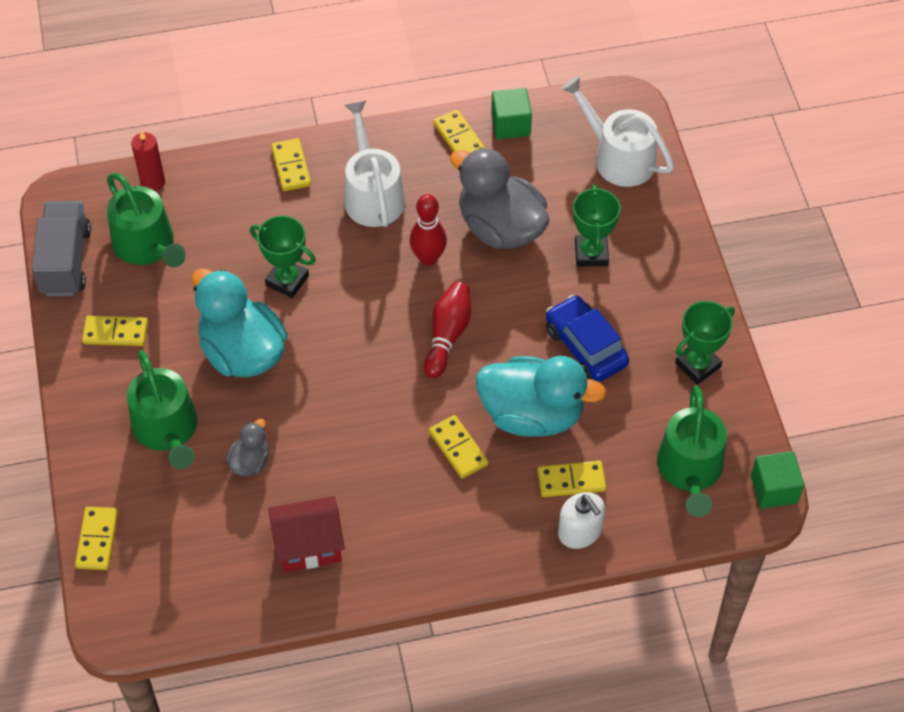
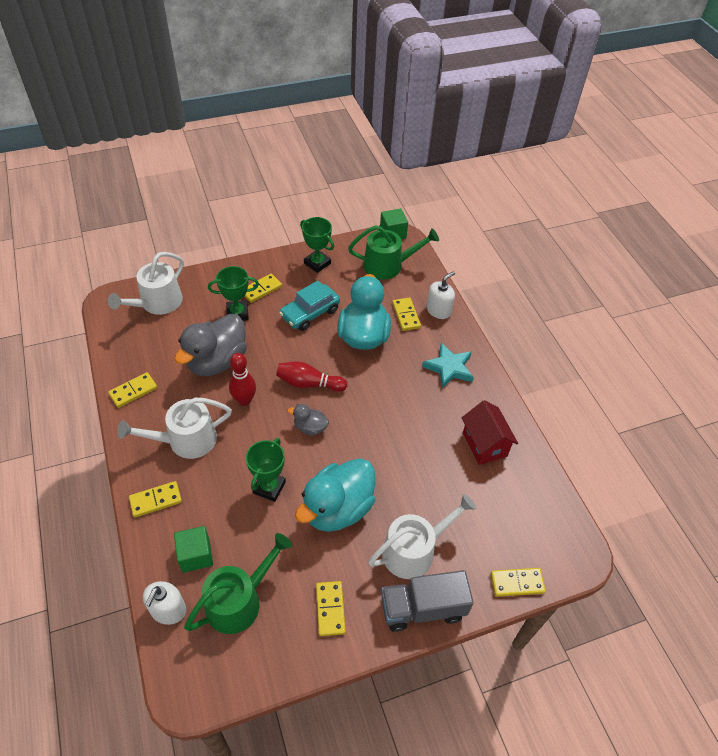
camera: 100 degrees left, 5 degrees down
grey truck [32,201,91,296] -> grey truck moved to [381,570,474,632]
green watering can [127,350,197,469] -> white watering can [368,494,477,579]
red candle [131,131,165,191] -> white soap dispenser [143,581,186,625]
grey duck [226,419,269,476] -> grey duck moved to [288,404,329,436]
yellow domino [429,415,488,479] -> yellow domino moved to [244,274,282,303]
green cube [491,88,532,139] -> green cube moved to [174,526,213,573]
blue car [546,295,629,382] -> turquoise car [279,281,340,331]
none -> turquoise star [422,343,474,388]

